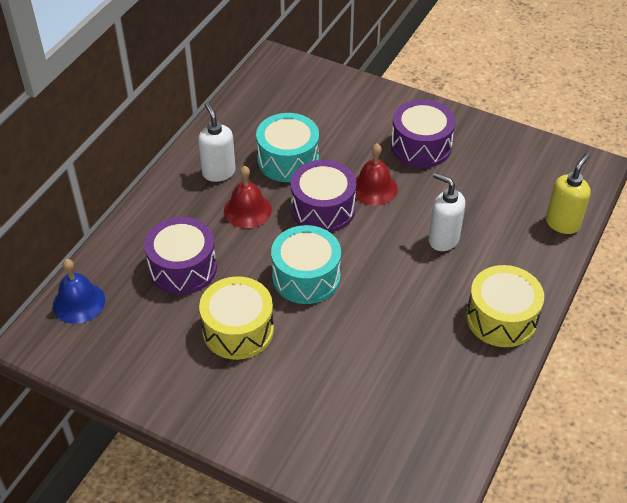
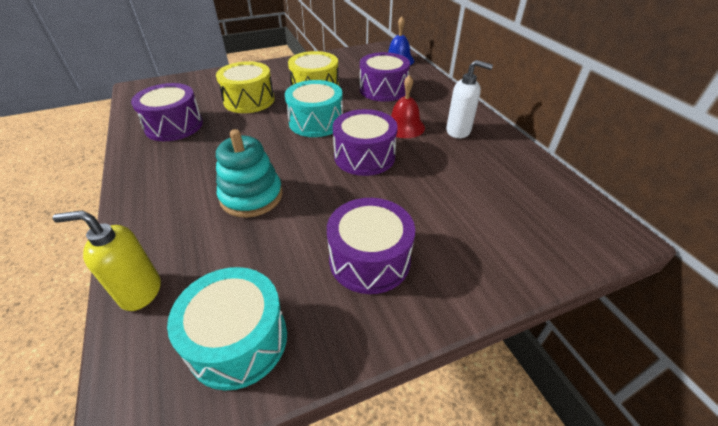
camera: 130 degrees right, 5 degrees down
turquoise drum [256,113,319,182] -> turquoise drum moved to [167,267,287,391]
red bell [355,144,398,206] -> none
white soap dispenser [429,172,465,251] -> turquoise stacking toy [216,129,282,218]
yellow drum [466,265,544,347] -> yellow drum moved to [216,61,274,113]
yellow soap dispenser [546,154,590,234] -> yellow soap dispenser turned 105 degrees clockwise [52,210,161,311]
none -> purple drum [131,83,203,141]

